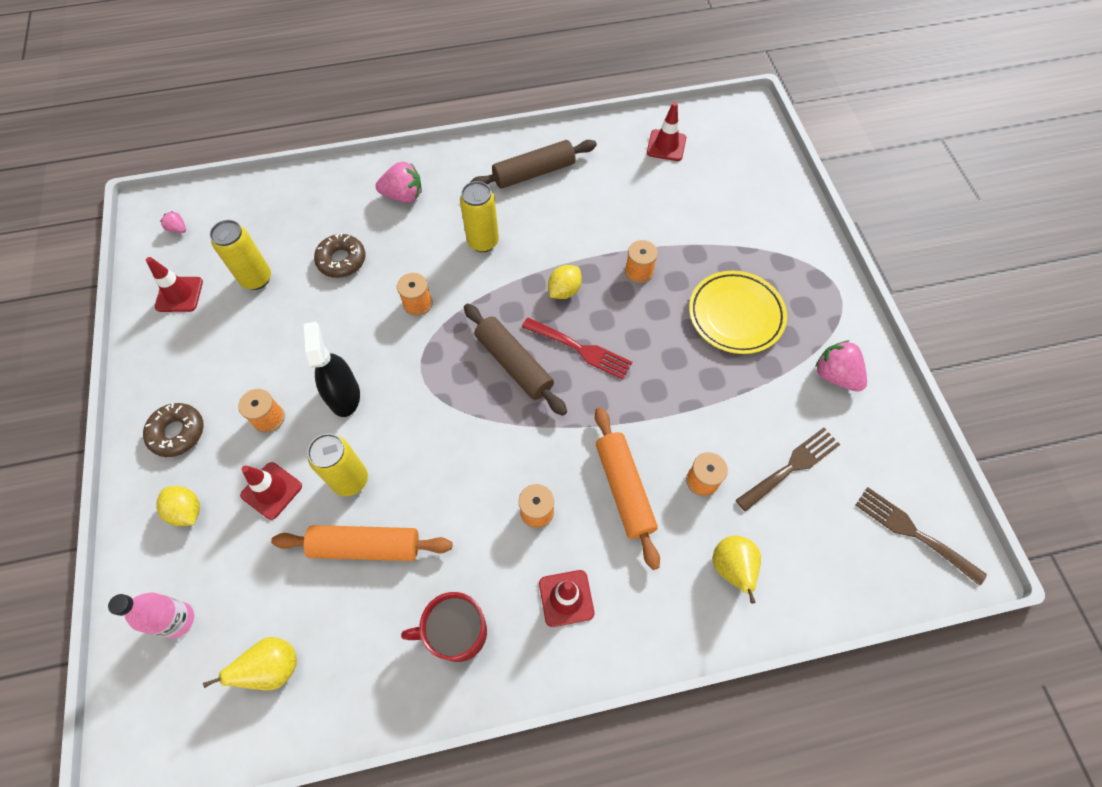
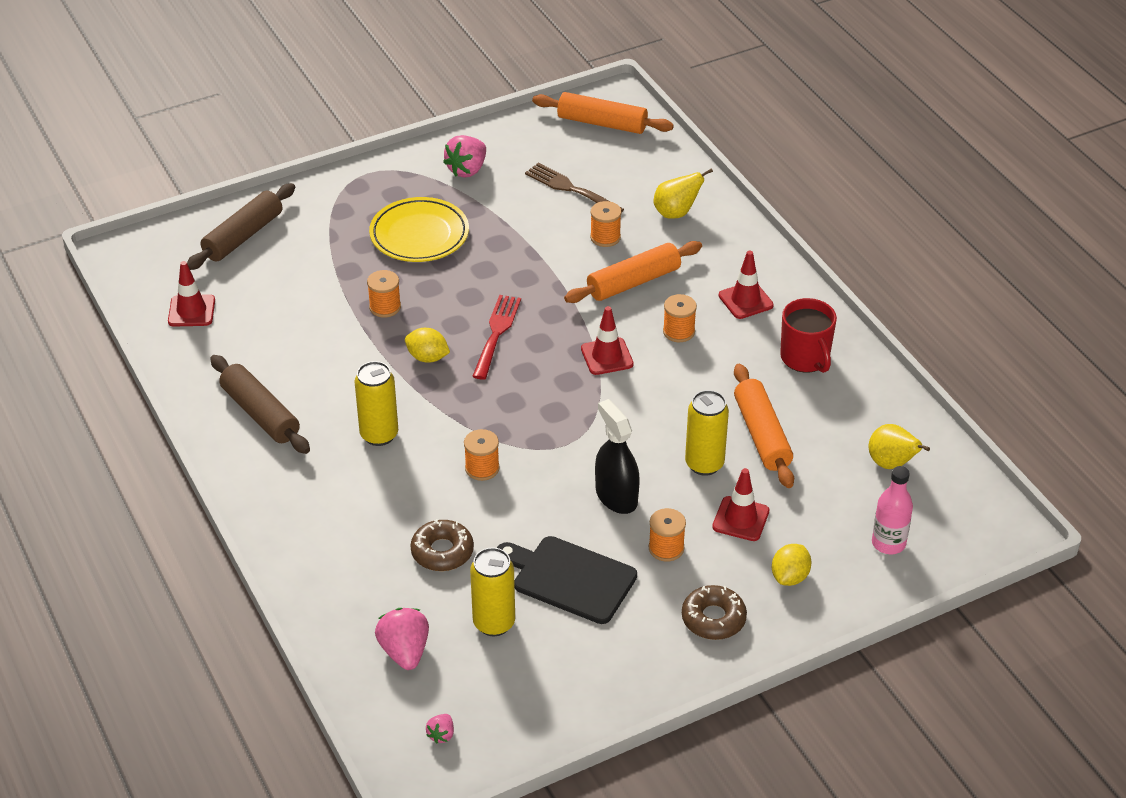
camera: 105 degrees left, 20 degrees down
red traffic cone [146,257,203,312] -> red traffic cone moved to [581,306,634,375]
black spray bottle [304,322,360,417] -> black spray bottle turned 90 degrees clockwise [595,399,640,514]
pink strawberry [376,162,422,203] -> pink strawberry moved to [375,608,429,670]
brown rolling pin [464,304,567,416] -> brown rolling pin moved to [187,183,295,270]
brown fork [856,487,987,586] -> orange rolling pin [532,92,674,134]
none -> black cutting board [497,536,637,624]

